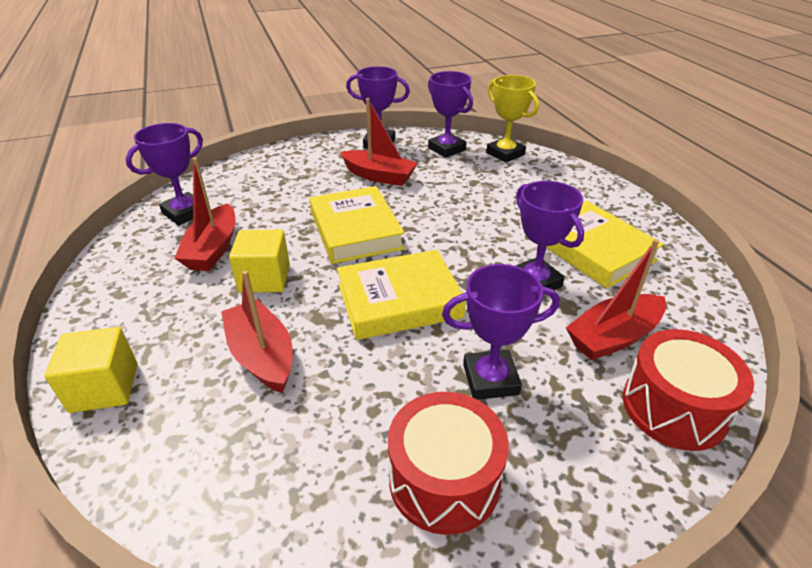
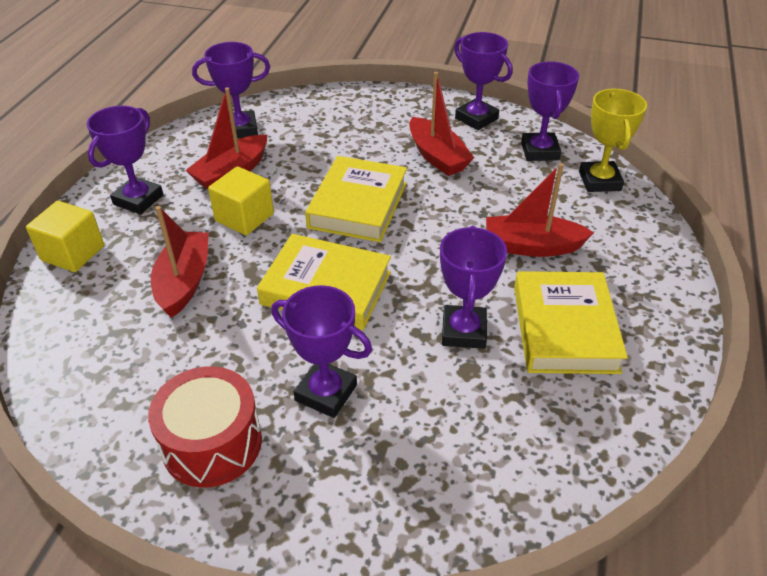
camera: 35 degrees right, 5 degrees up
red boat [566,239,666,360] -> red boat moved to [486,163,594,257]
red drum [623,329,754,451] -> none
none -> purple trophy [87,106,163,214]

